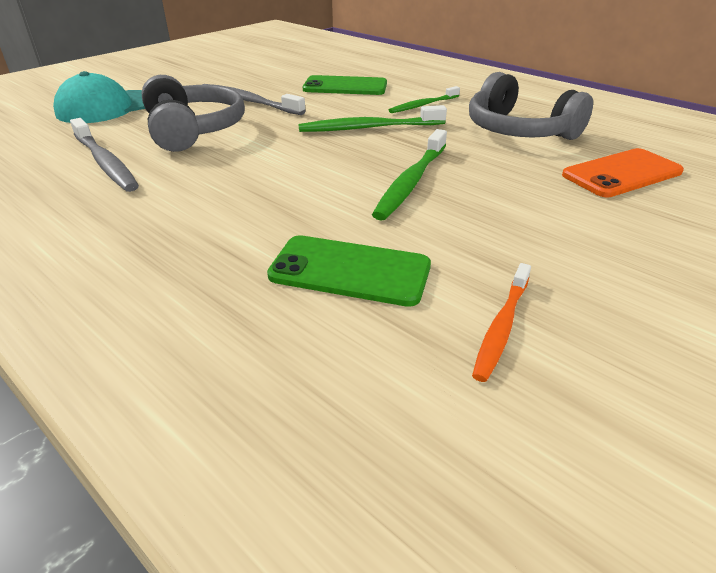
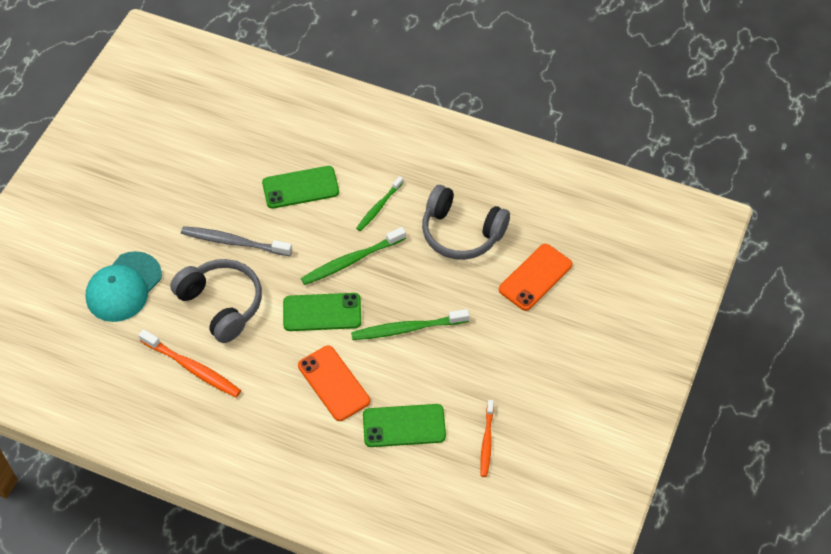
camera: 20 degrees left, 20 degrees up
grey toothbrush [70,118,139,192] -> orange toothbrush [139,329,241,397]
green toothbrush [372,129,447,221] -> green toothbrush turned 75 degrees clockwise [351,309,470,340]
none -> green phone [283,293,361,331]
none -> orange phone [298,346,370,421]

